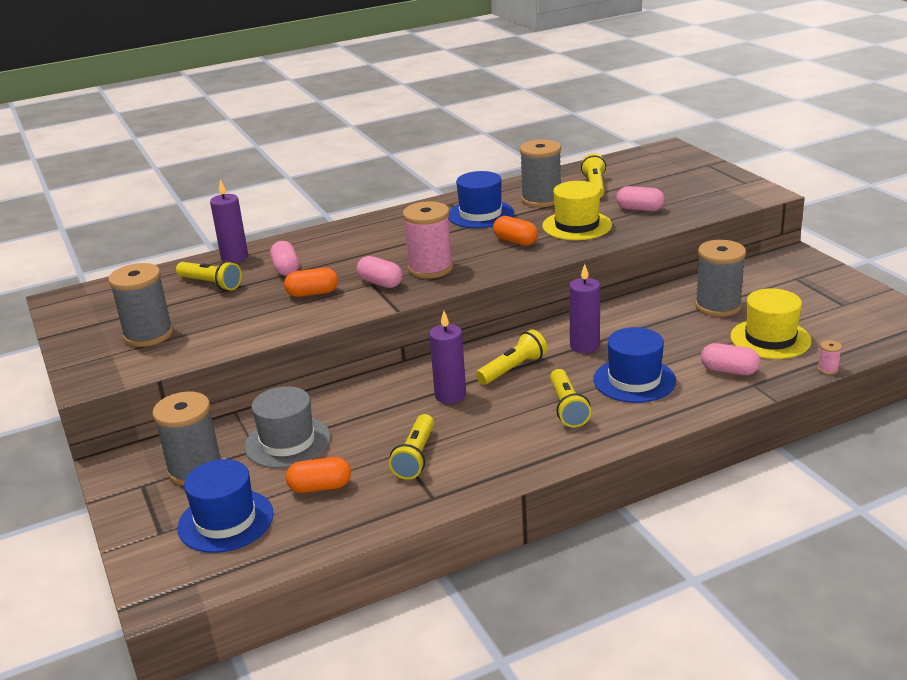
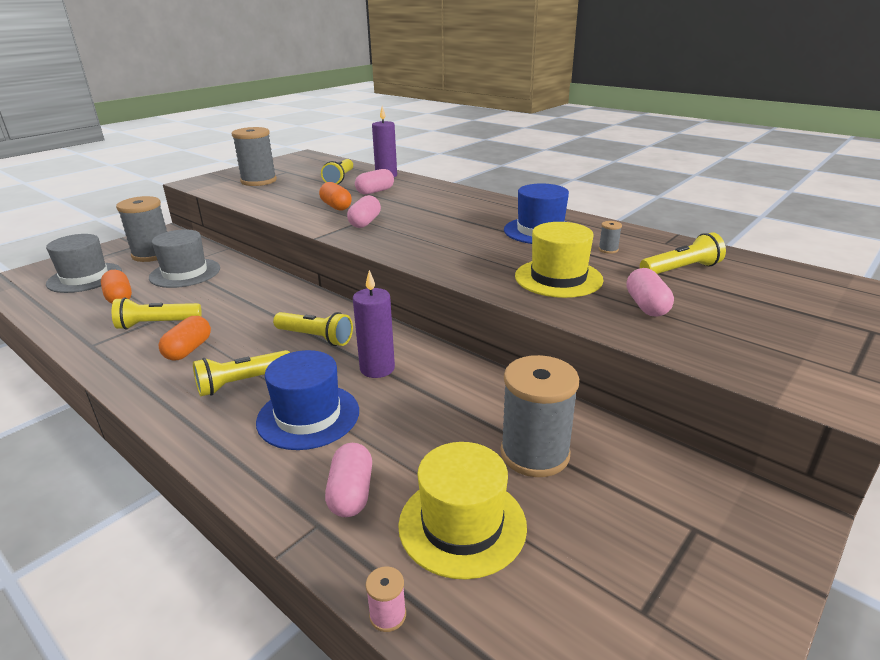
camera: 65 degrees right, 0 degrees up
blue hat [178,459,273,553] -> grey hat [46,234,122,293]
pink spool [403,201,453,278] -> none
purple candle [429,311,466,404] -> none
orange capsule [493,216,538,246] -> orange capsule moved to [158,316,211,360]
grey spool [520,139,561,207] -> grey spool [599,221,622,254], size x0.40

